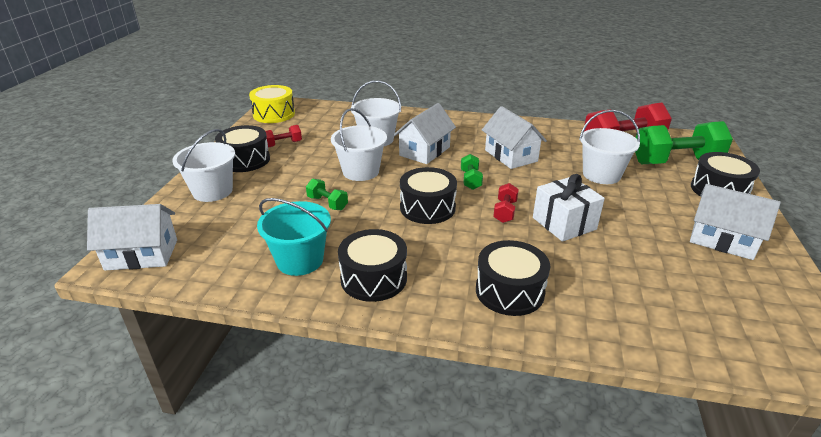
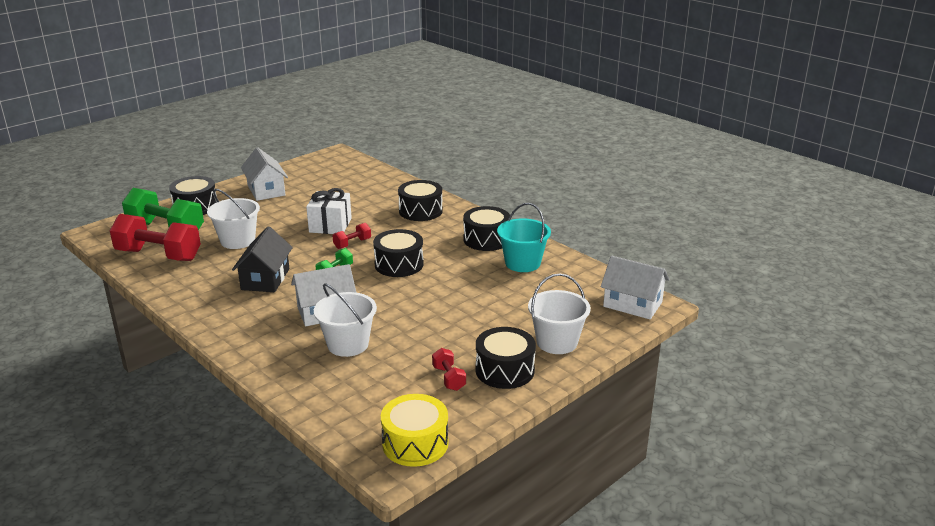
camera: 145 degrees left, 5 degrees down
red dumbbell [266,125,302,148] -> red dumbbell turned 60 degrees clockwise [432,348,466,391]
green dumbbell [306,179,348,210] -> none
white bucket [331,108,387,181] -> none
white house [482,106,547,169] -> black house [232,227,293,292]

